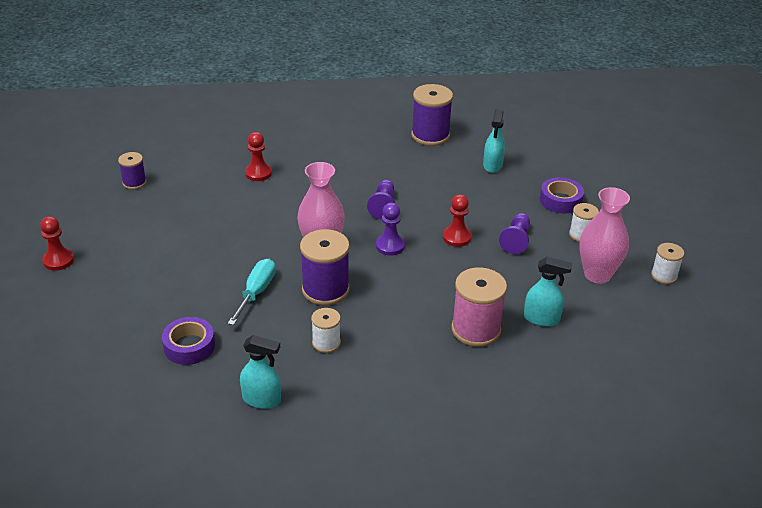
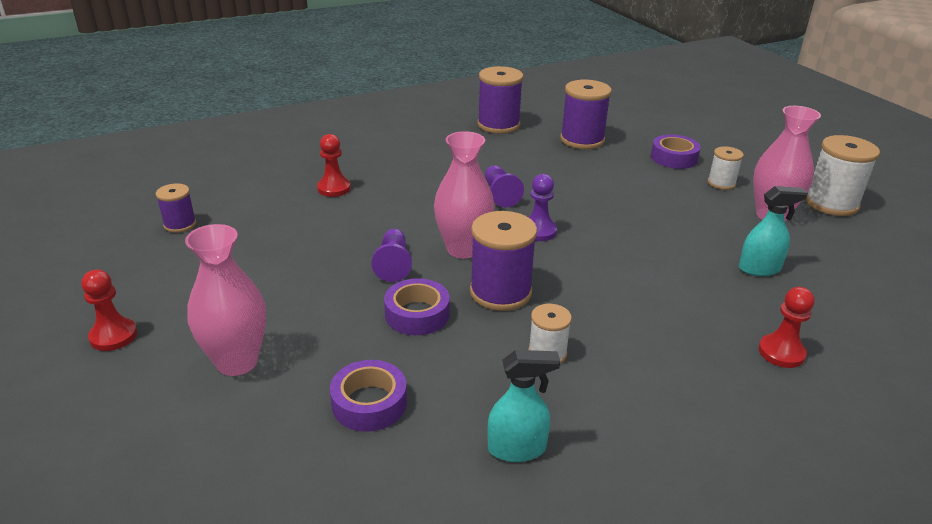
camera: 20 degrees left, 5 degrees down
turquoise screwdriver [228,259,276,325] -> purple tape [384,278,450,335]
red pawn [443,194,472,247] -> red pawn moved to [758,287,814,368]
pink spool [451,267,507,347] -> none
turquoise spray bottle [483,109,505,173] -> purple spool [560,80,612,149]
purple pawn [499,213,530,254] -> purple pawn moved to [371,229,412,282]
white spool [651,243,684,284] -> white spool [805,135,880,216], size x1.77
none -> pink vase [185,224,266,376]

